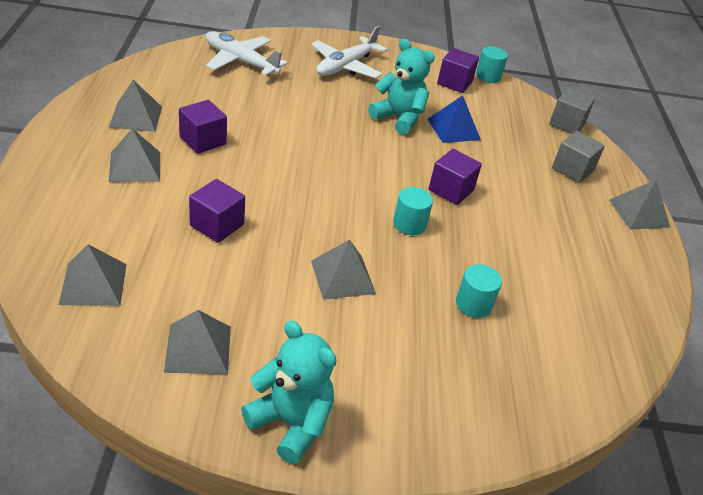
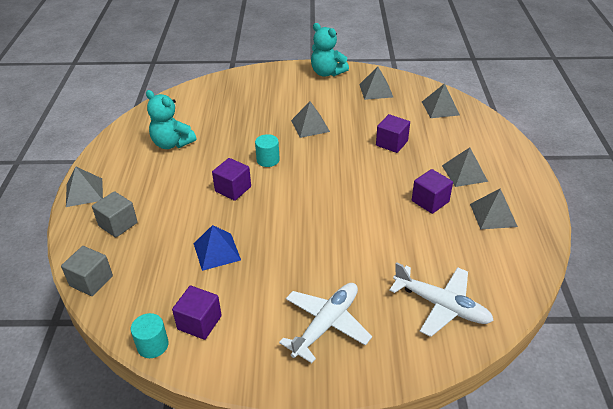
camera: 175 degrees left, 0 degrees up
turquoise teddy bear [368,39,435,135] -> turquoise teddy bear moved to [146,90,196,149]
turquoise cylinder [456,264,502,318] -> none

